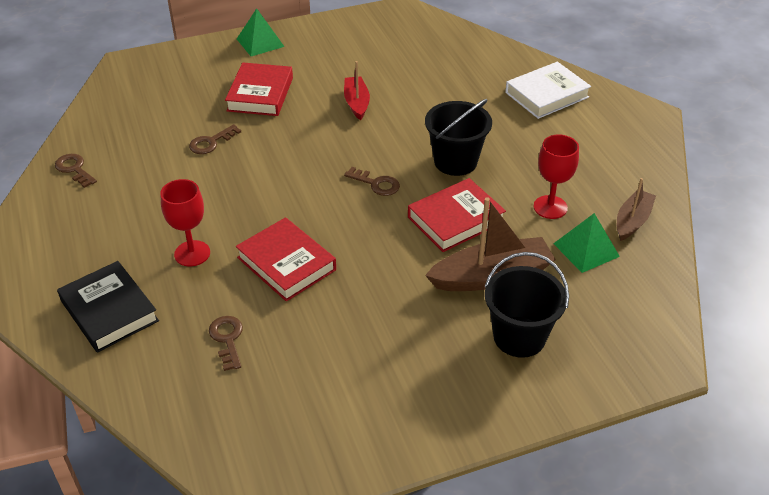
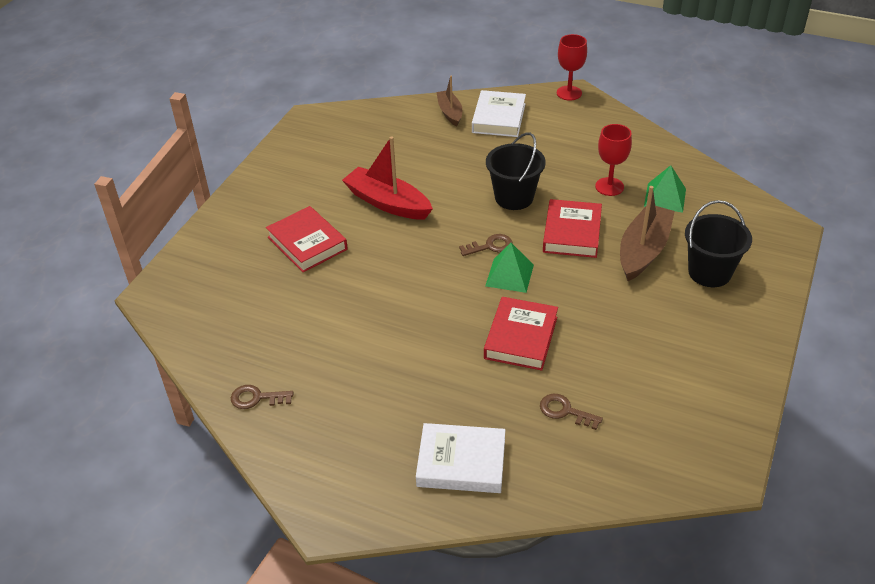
camera: 45 degrees left, 0 degrees up
black book [57,261,159,353] -> white book [416,423,505,493]
red goblet [160,179,210,266] -> red goblet moved to [557,34,587,101]
brown key [189,124,241,154] -> none
red book [236,217,336,301] -> red book turned 75 degrees counterclockwise [484,297,558,371]
green pyramid [237,8,284,56] -> green pyramid moved to [485,243,534,293]
red boat [344,61,370,120] -> red boat [342,136,433,219], size x1.65
brown boat [617,178,656,241] -> brown boat moved to [436,76,462,126]

